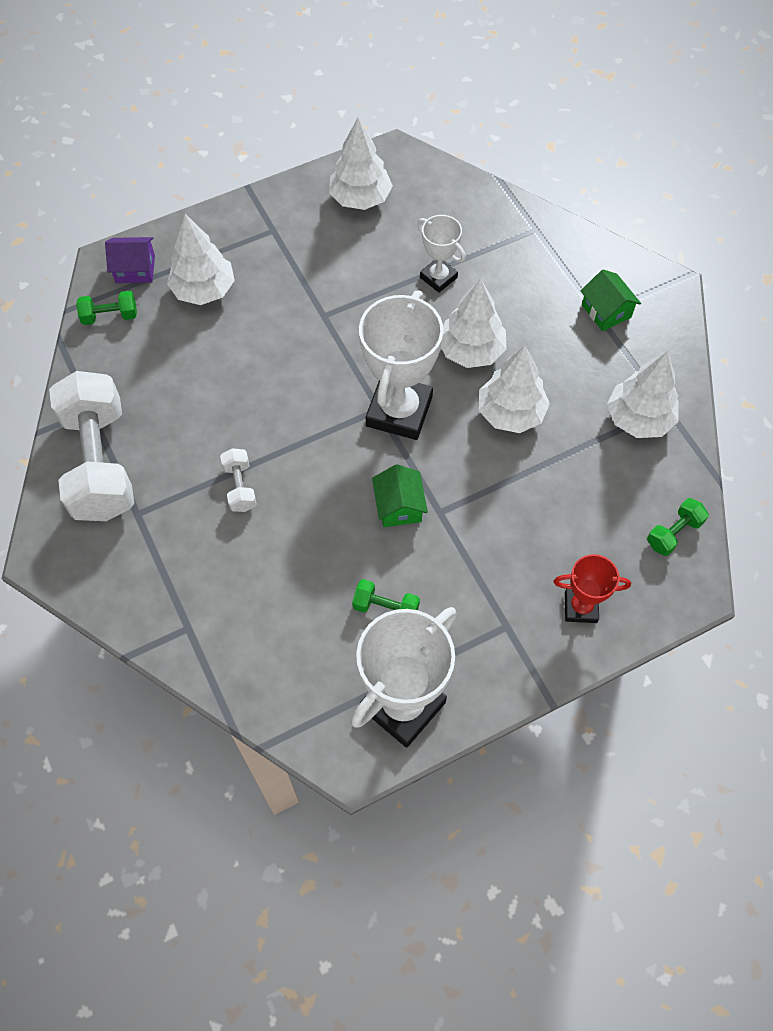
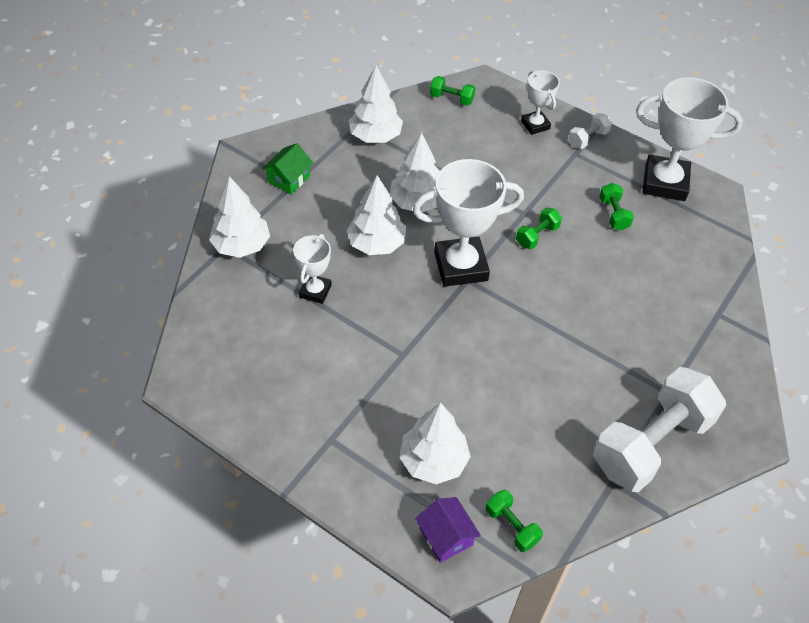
camera: 120 degrees left, 10 degrees down
white dumbbell [220,448,257,512] -> white dumbbell moved to [569,113,612,149]
white tree [329,118,393,210] -> white tree moved to [209,176,270,258]
green house [372,464,428,527] -> green dumbbell [516,207,562,249]
red trophy [554,554,631,623] -> white trophy [521,71,560,135]

